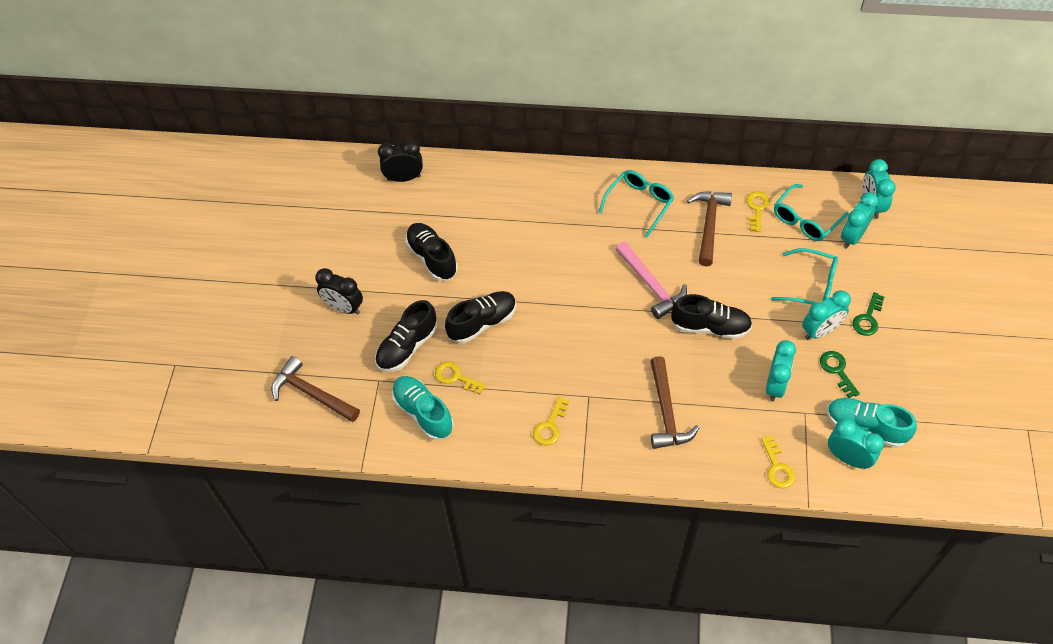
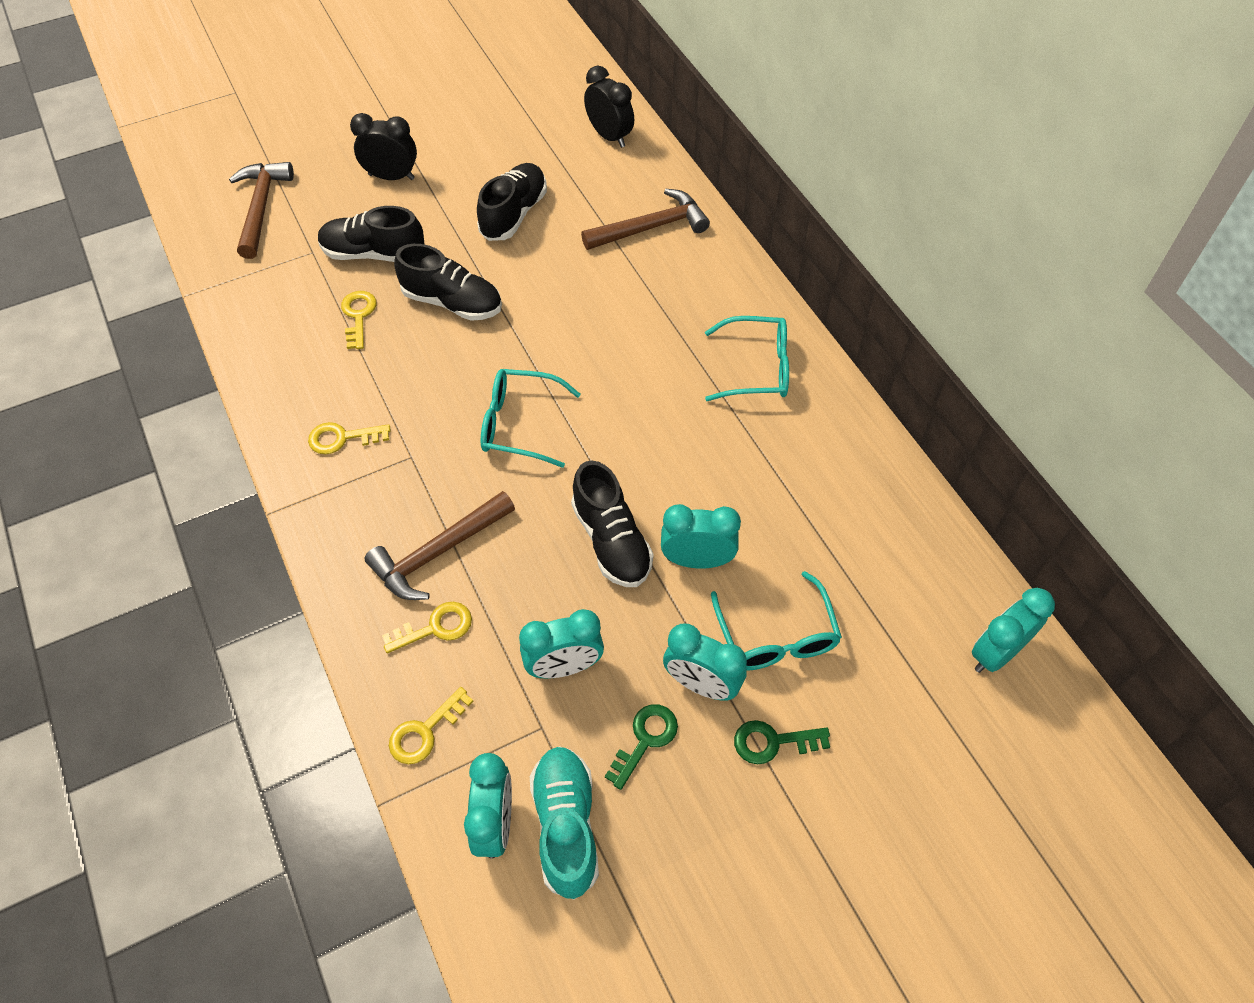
camera: 55 degrees right, 0 degrees up
black clock [315,268,363,315] -> black clock turned 105 degrees clockwise [350,113,417,180]
turquoise shoe [392,376,454,440] -> none
pink hammer [615,242,687,319] -> none
brown hammer [687,191,732,266] -> brown hammer moved to [581,189,710,250]
yellow key [746,192,770,232] -> yellow key moved to [382,602,472,653]
turquoise glasses [774,184,848,241] -> turquoise glasses moved to [481,369,581,468]
turquoise clock [841,192,879,249] -> turquoise clock moved to [661,504,741,569]

